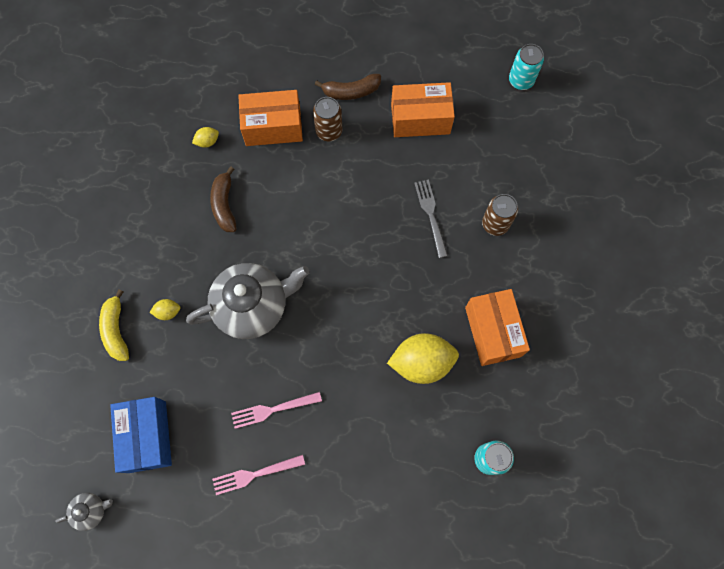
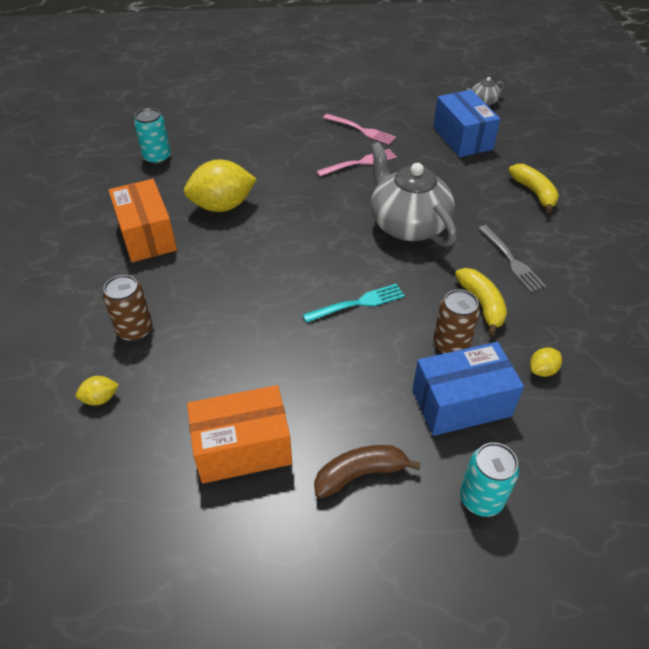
camera: 170 degrees right, 25 degrees down
yellow lemon [150,299,180,320] -> yellow lemon moved to [76,376,119,405]
grey teapot [186,263,310,339] -> grey teapot turned 90 degrees clockwise [371,142,457,247]
brown banana [210,166,237,232] -> yellow banana [455,268,507,336]
pink fork [212,455,305,495] -> pink fork turned 60 degrees clockwise [323,114,396,145]
orange box [238,90,303,146] -> blue box [412,342,524,436]
brown can [313,97,342,141] -> brown can moved to [433,289,480,354]
grey fork [414,180,448,258] -> grey fork moved to [478,225,546,292]
turquoise can [509,44,544,90] -> turquoise can moved to [460,442,519,517]
none -> turquoise fork [303,284,405,323]

